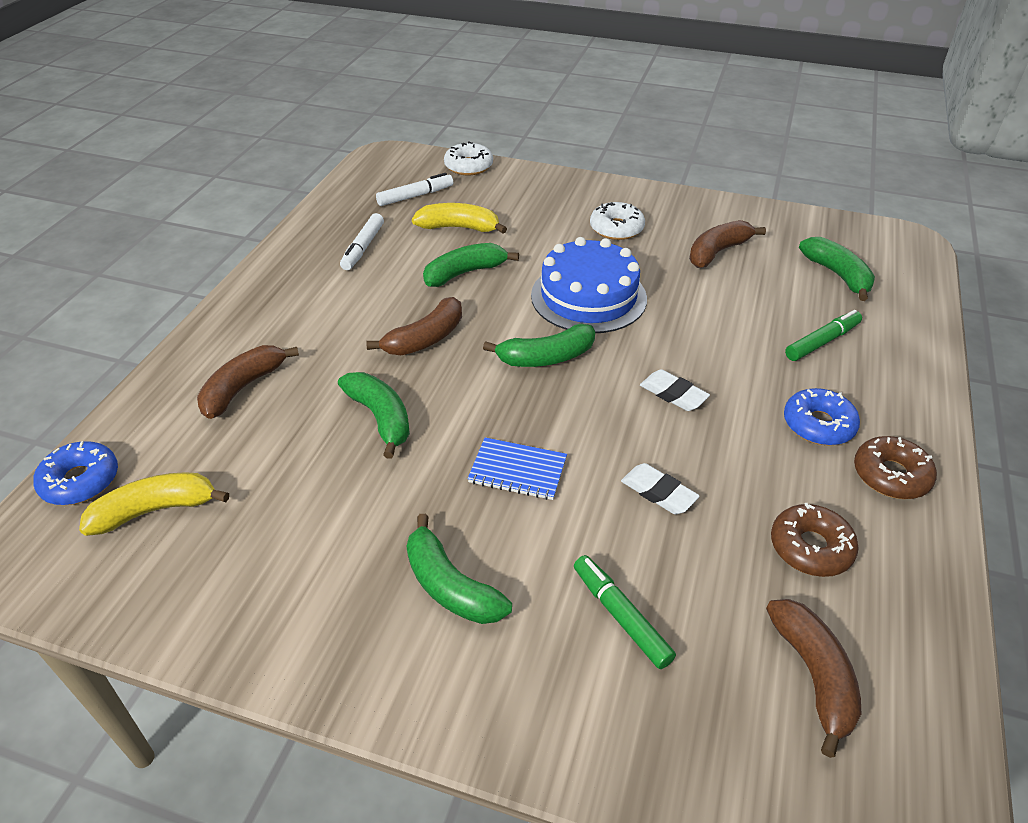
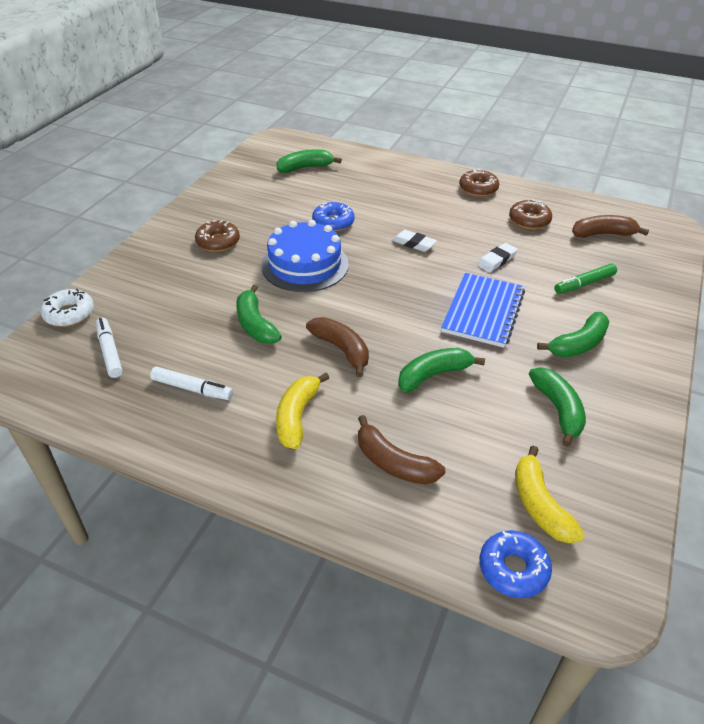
camera: 85 degrees left, 0 degrees up
yellow banana [412,203,507,234] -> yellow banana moved to [276,373,329,449]
blue notebook [467,437,567,500] -> blue notebook [441,273,525,348], size x1.65
green banana [483,324,595,367] -> green banana moved to [529,367,586,447]
white donut [590,202,645,240] -> brown donut [195,220,240,252]
white eraser [640,369,710,411] -> white eraser turned 75 degrees clockwise [392,230,437,252]
brown banana [689,220,766,268] -> none
blue donut [784,388,860,445] -> blue donut moved to [312,202,354,232]
green marker [785,310,862,361] -> none

